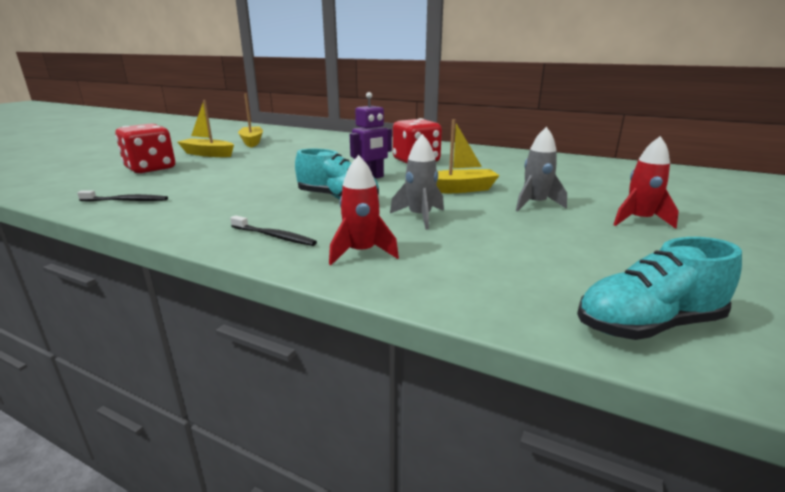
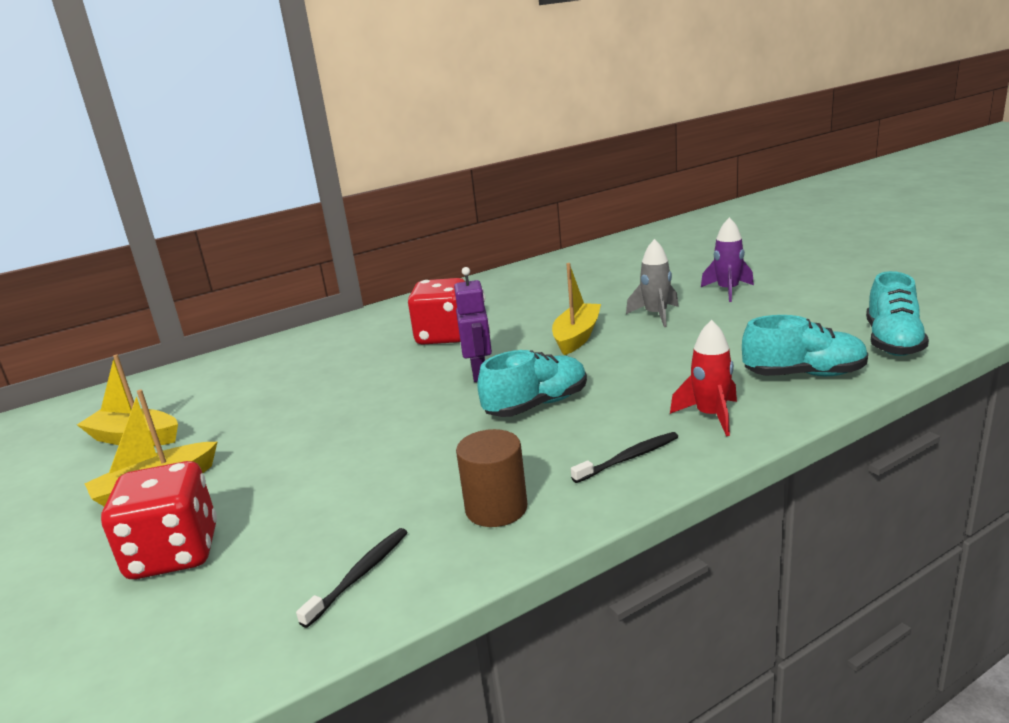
camera: 55 degrees left, 0 degrees up
grey rocket [390,134,444,230] -> none
red rocket [613,136,679,229] -> purple rocket [701,217,754,302]
none -> brown cylinder [456,429,528,527]
none -> turquoise shoe [742,315,868,376]

